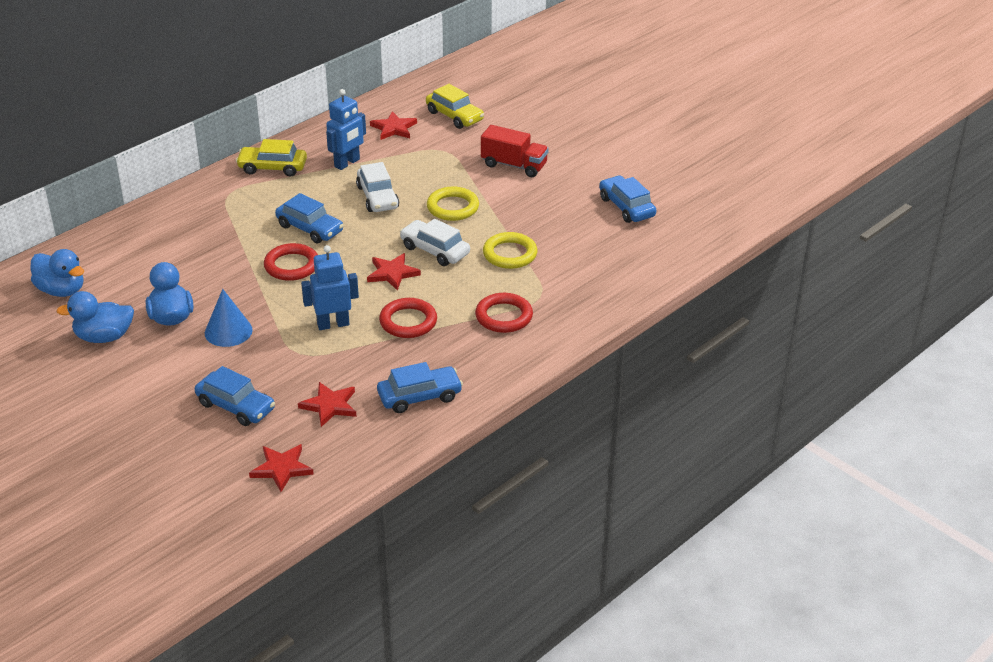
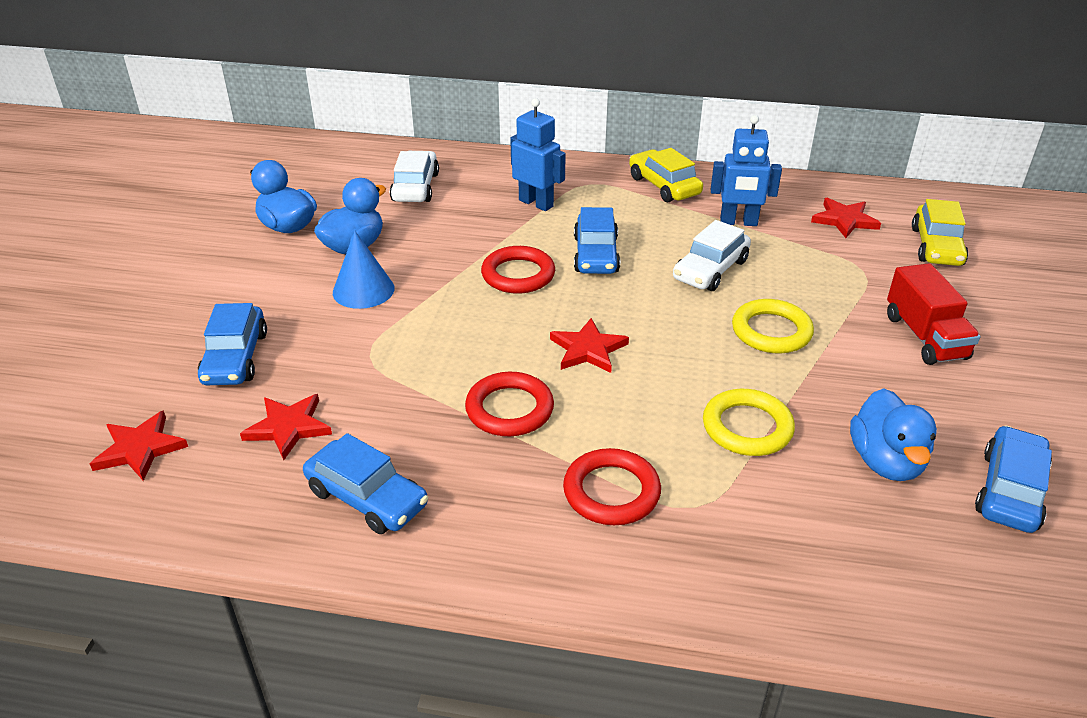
camera: 55 degrees right, 0 degrees up
blue duck [31,249,84,297] -> blue duck moved to [850,388,937,481]
blue robot [301,245,359,330] -> blue robot moved to [510,98,566,211]
white car [400,219,470,266] -> white car moved to [390,151,439,202]

